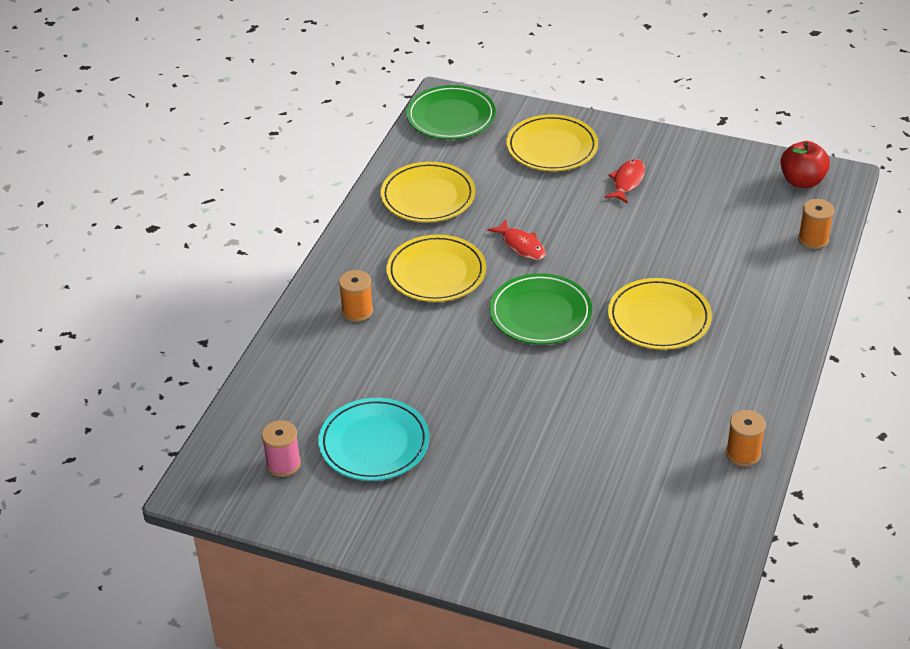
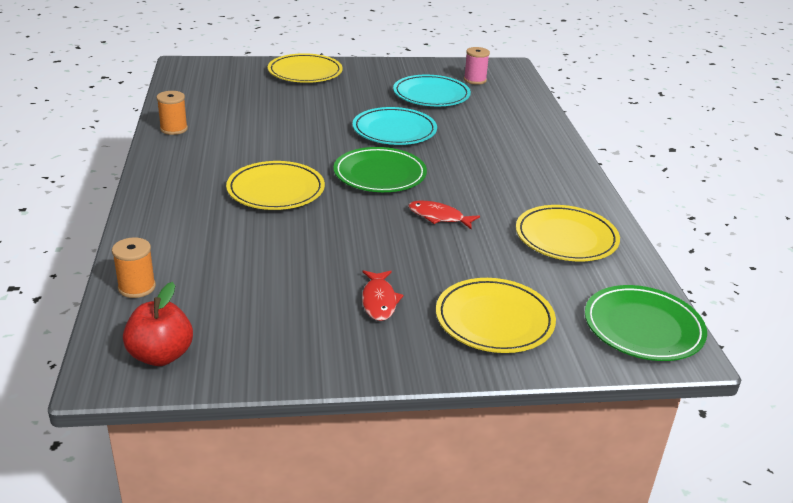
camera: 150 degrees right, 10 degrees down
orange spool [339,270,373,322] -> none
yellow plate [386,235,486,302] -> yellow plate moved to [268,53,343,83]
none -> turquoise plate [353,107,437,145]

